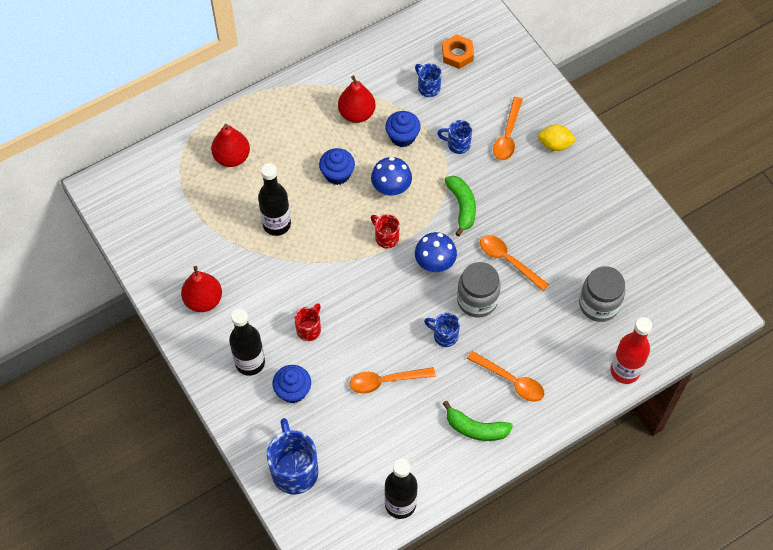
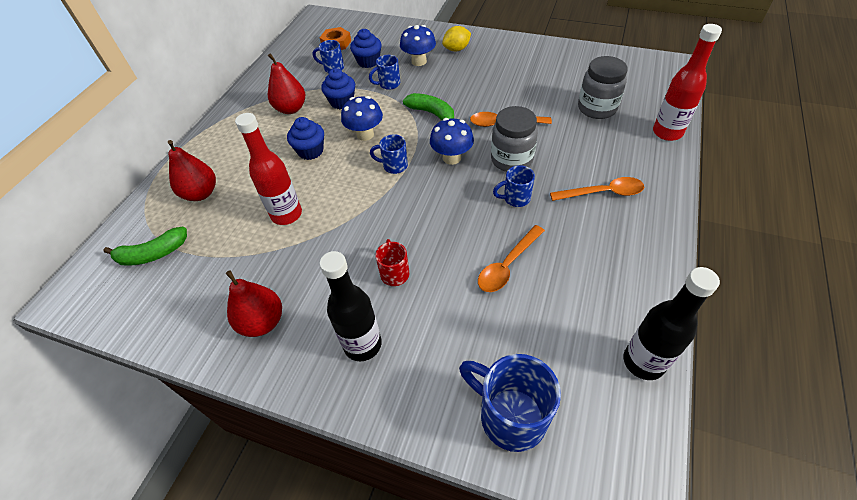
camera: 35 degrees left, 10 degrees down
black bottle [258,163,291,236] -> red bottle [235,113,302,225]
blue cupcake [272,365,311,403] -> blue cupcake moved to [350,29,382,68]
red mug [371,214,400,249] -> blue mug [370,134,408,174]
green banana [443,401,513,441] -> green banana moved to [103,227,187,266]
orange spoon [493,97,523,160] -> blue mushroom [400,25,436,66]

